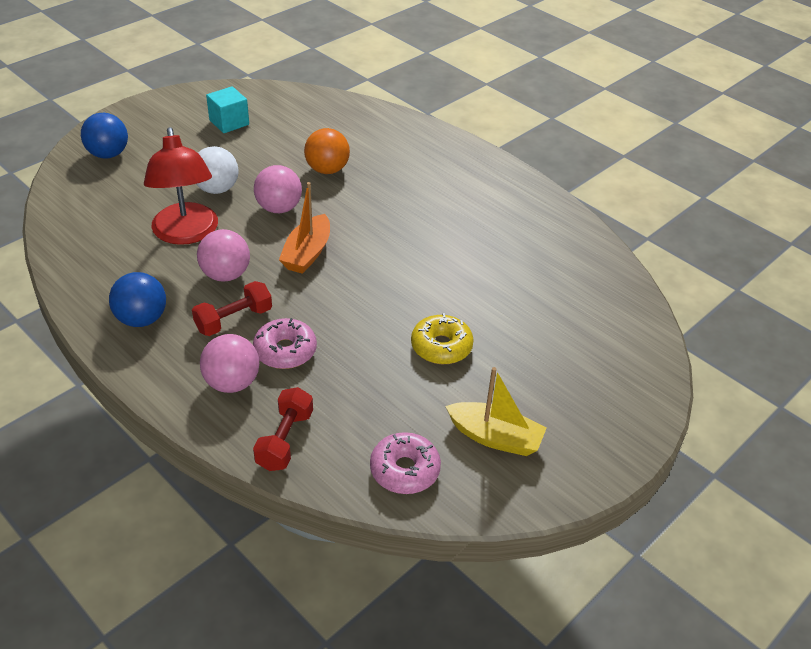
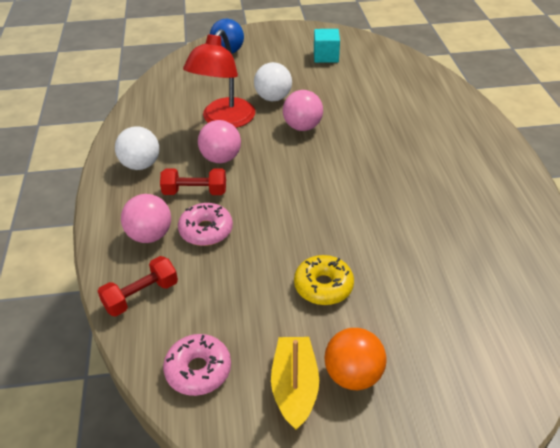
camera: 40 degrees right, 0 degrees up
blue ball [109,272,166,327] -> white ball [115,126,159,170]
orange boat [279,182,330,274] -> none
orange ball [304,128,350,174] -> orange ball moved to [325,328,387,390]
yellow boat [445,367,547,456] -> yellow boat turned 150 degrees counterclockwise [271,337,319,430]

